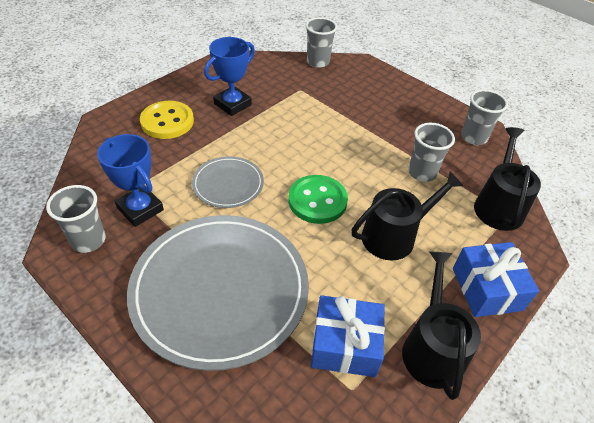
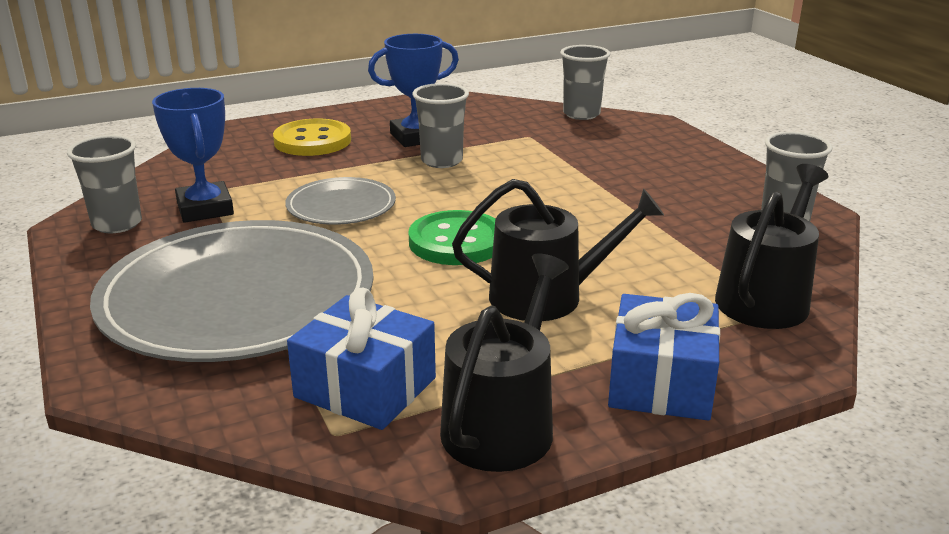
camera: 25 degrees right, 20 degrees down
grey cup [408,123,455,182] -> grey cup moved to [413,83,469,168]

